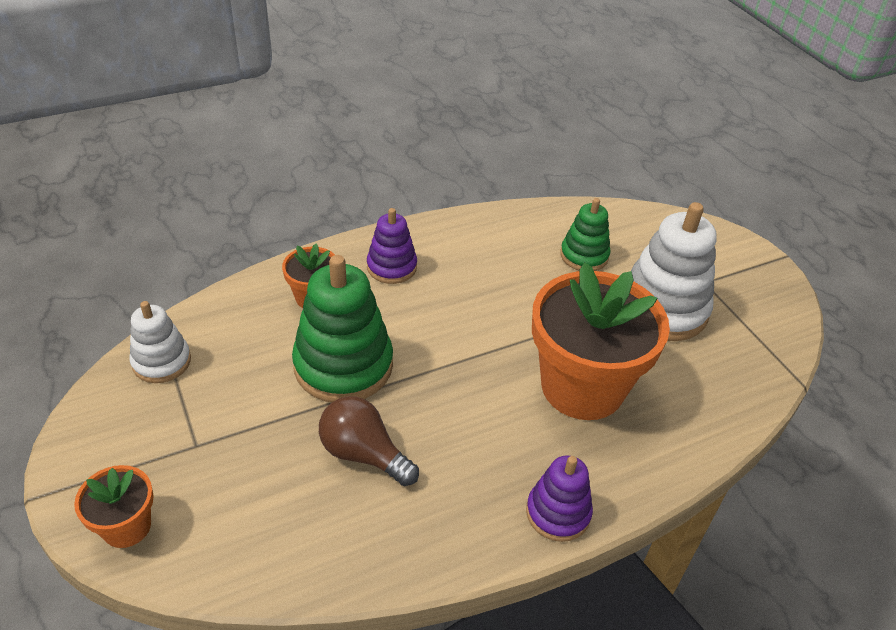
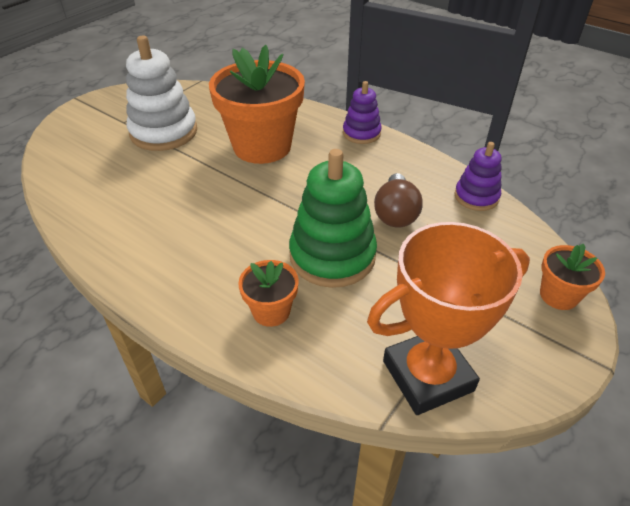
camera: 115 degrees left, 0 degrees up
white stacking toy [130,301,191,383] -> orange trophy [367,222,530,415]
purple stacking toy [367,208,417,284] -> purple stacking toy moved to [454,142,502,211]
green stacking toy [560,198,611,271] -> none

